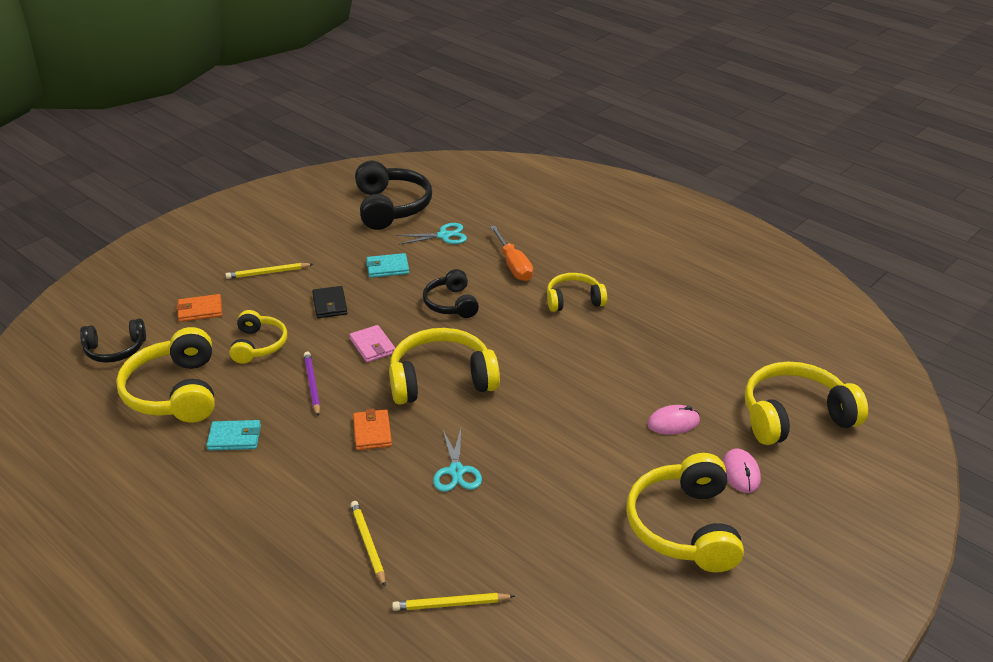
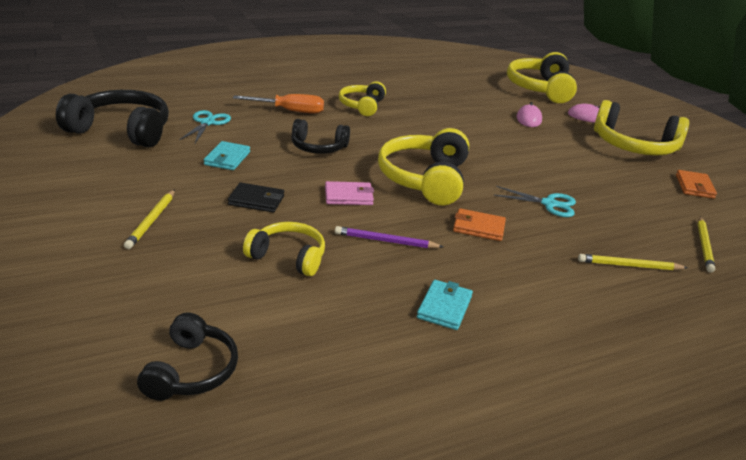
camera: 70 degrees left, 5 degrees down
yellow headphones [116,327,215,423] -> none
orange wallet [176,294,222,322] -> orange wallet moved to [676,170,717,199]

